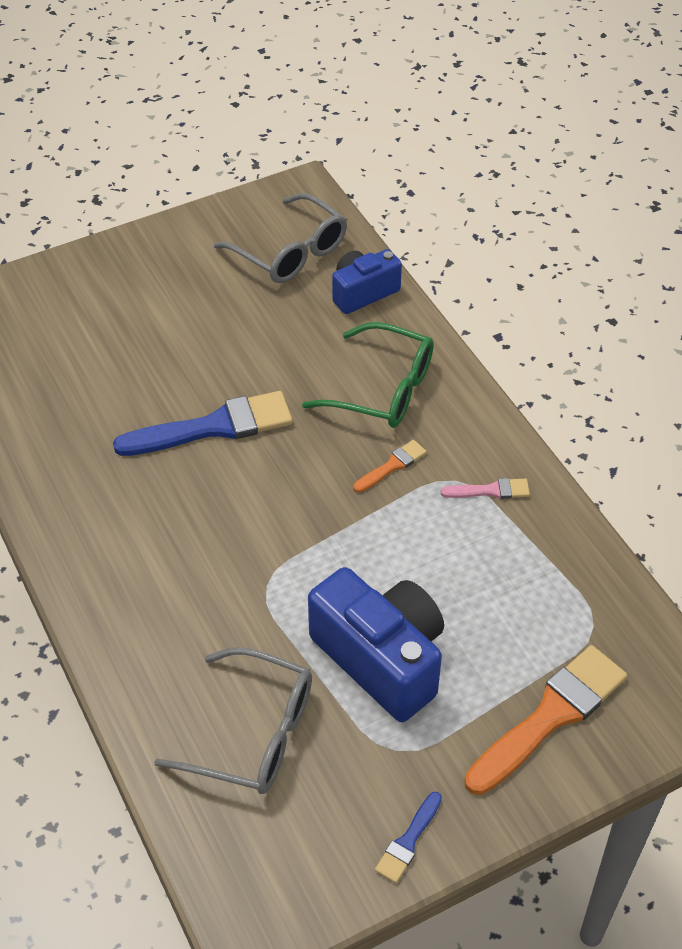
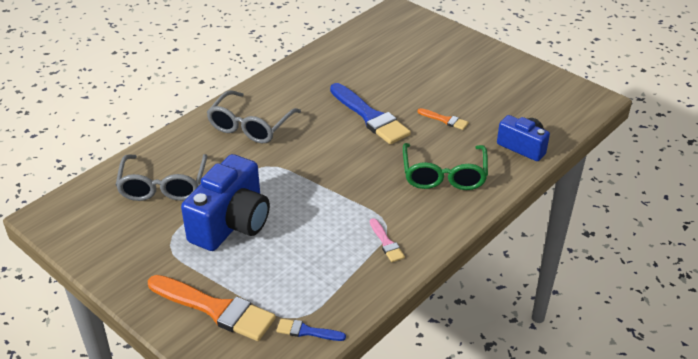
camera: 70 degrees right, 10 degrees down
grey glasses [214,193,347,283] -> grey glasses moved to [206,90,301,144]
orange brush [353,440,427,493] -> orange brush moved to [418,108,469,130]
blue brush [375,792,442,883] -> blue brush moved to [276,319,346,341]

